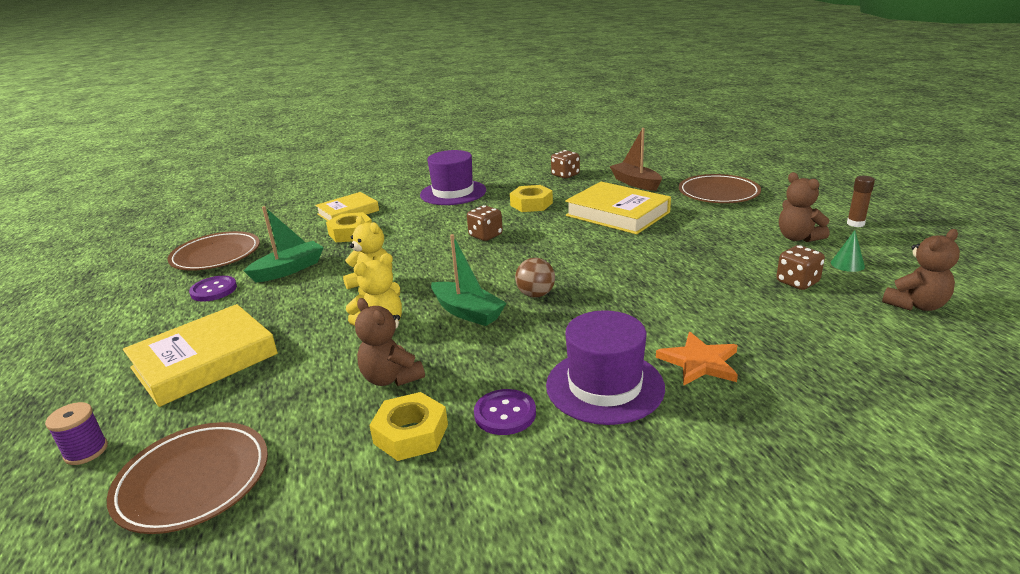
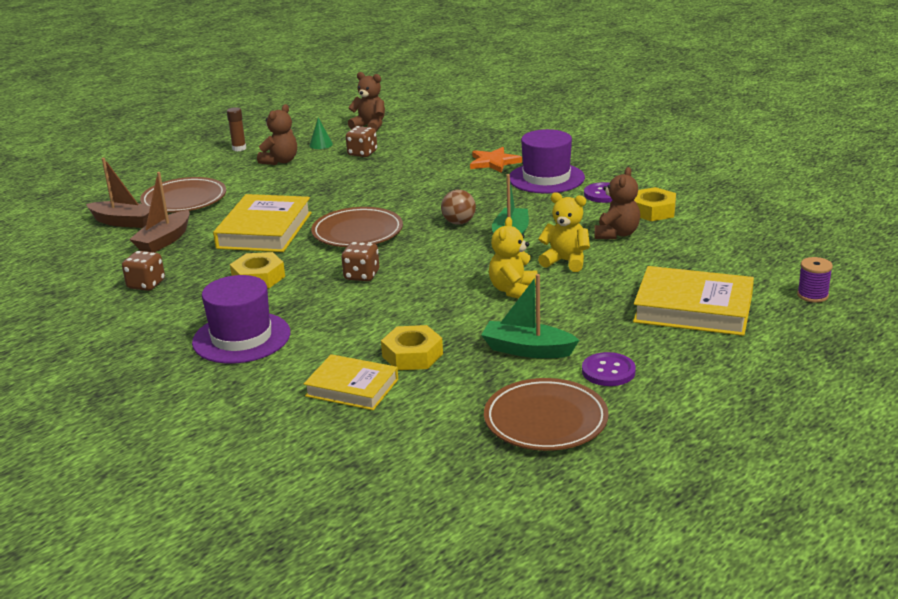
camera: 120 degrees left, 0 degrees up
brown plate [107,422,268,534] -> brown plate moved to [311,207,403,247]
none -> brown boat [86,158,150,228]

